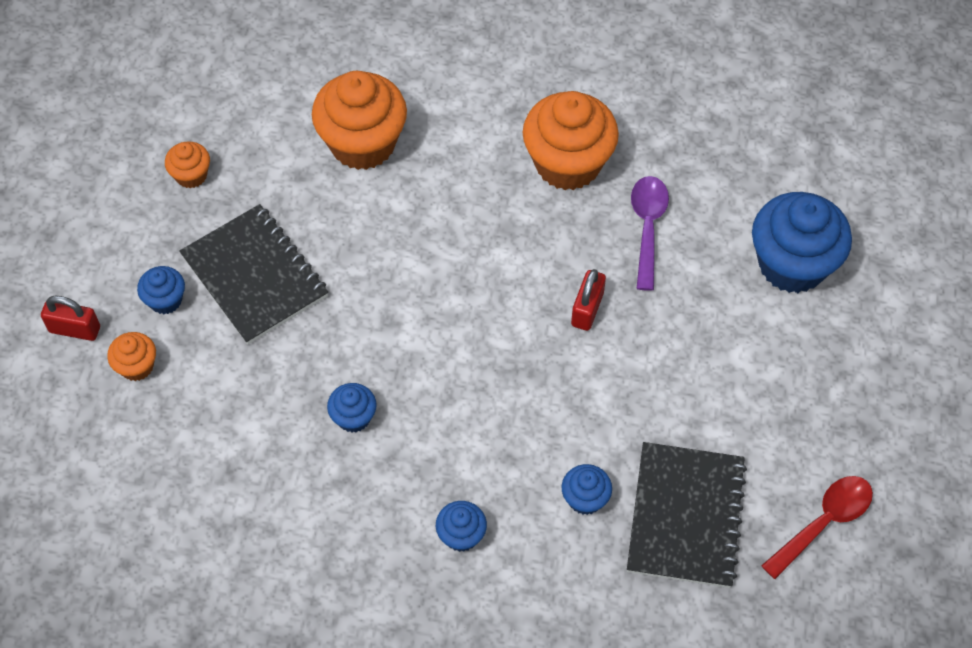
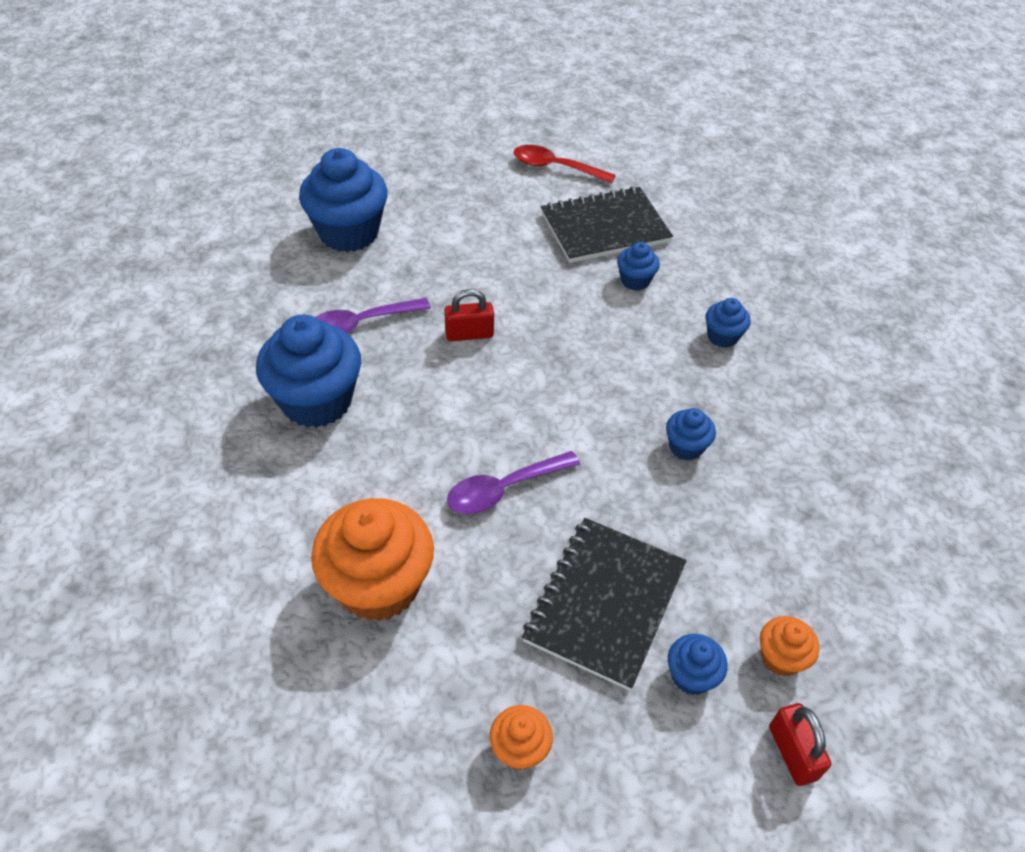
camera: 120 degrees left, 10 degrees down
orange cupcake [523,91,619,190] -> blue cupcake [256,315,361,428]
none -> purple spoon [447,451,580,514]

